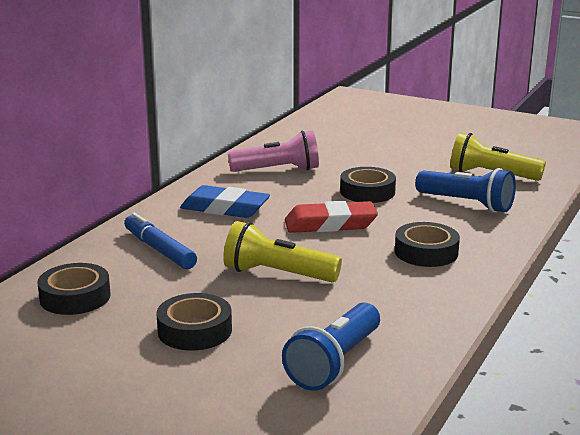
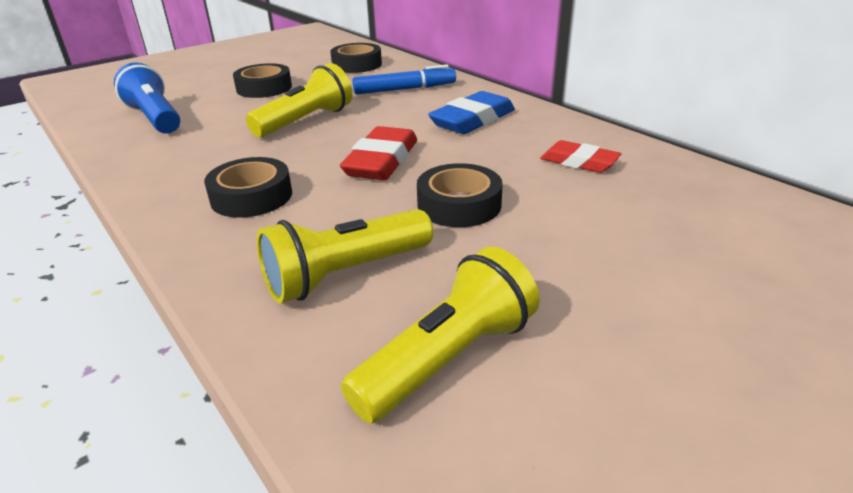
camera: 115 degrees right, 10 degrees up
pink flashlight [228,131,319,172] -> red eraser [540,140,622,173]
blue flashlight [415,168,516,213] -> yellow flashlight [257,209,433,303]

